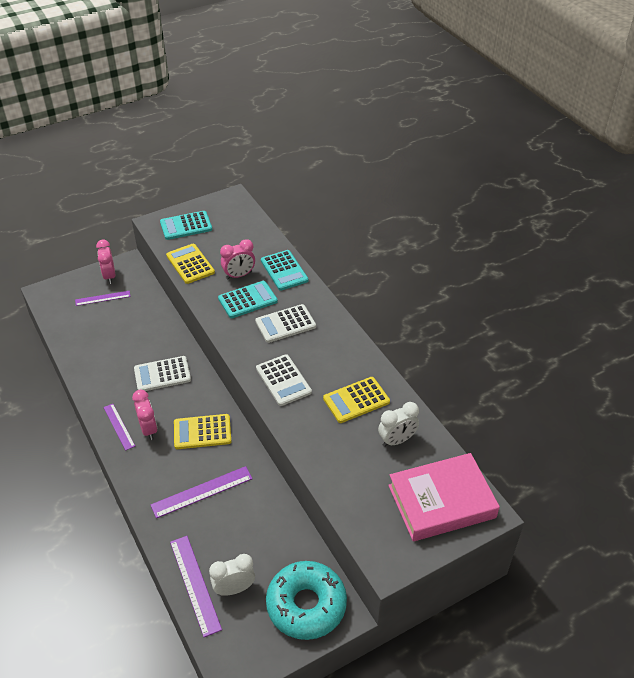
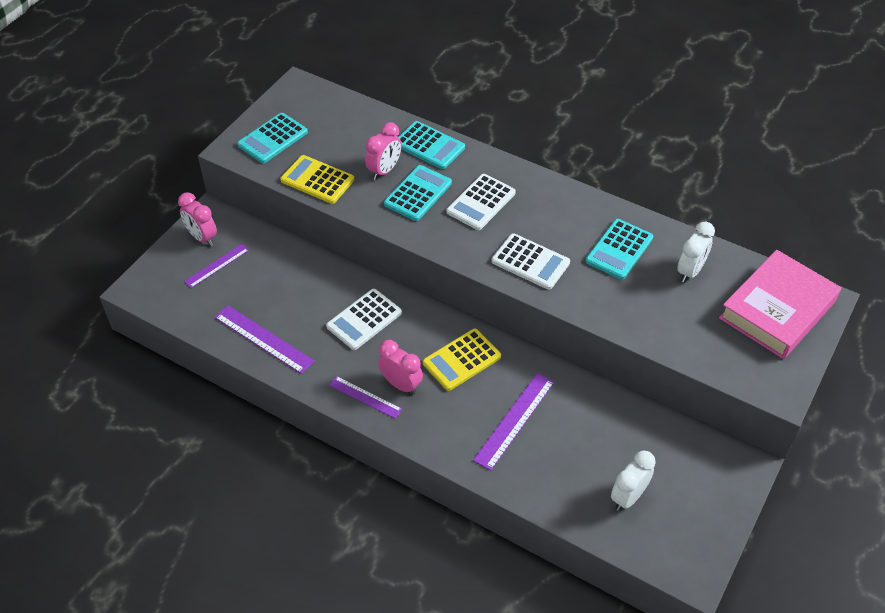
camera: 30 degrees left, 5 degrees up
purple ruler [170,536,222,637] -> purple ruler moved to [215,305,314,374]
turquoise donut [266,561,347,640] -> none
yellow calculator [323,377,390,423] -> turquoise calculator [585,219,653,280]

